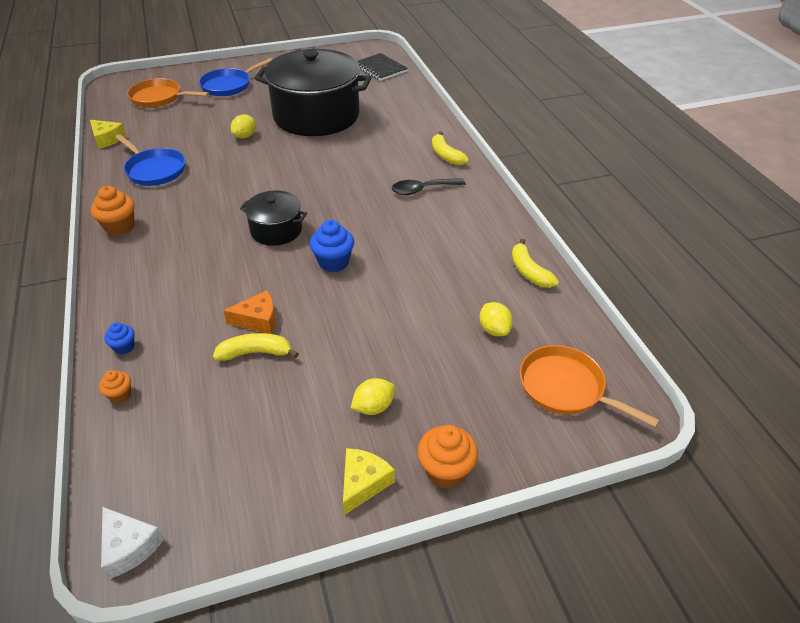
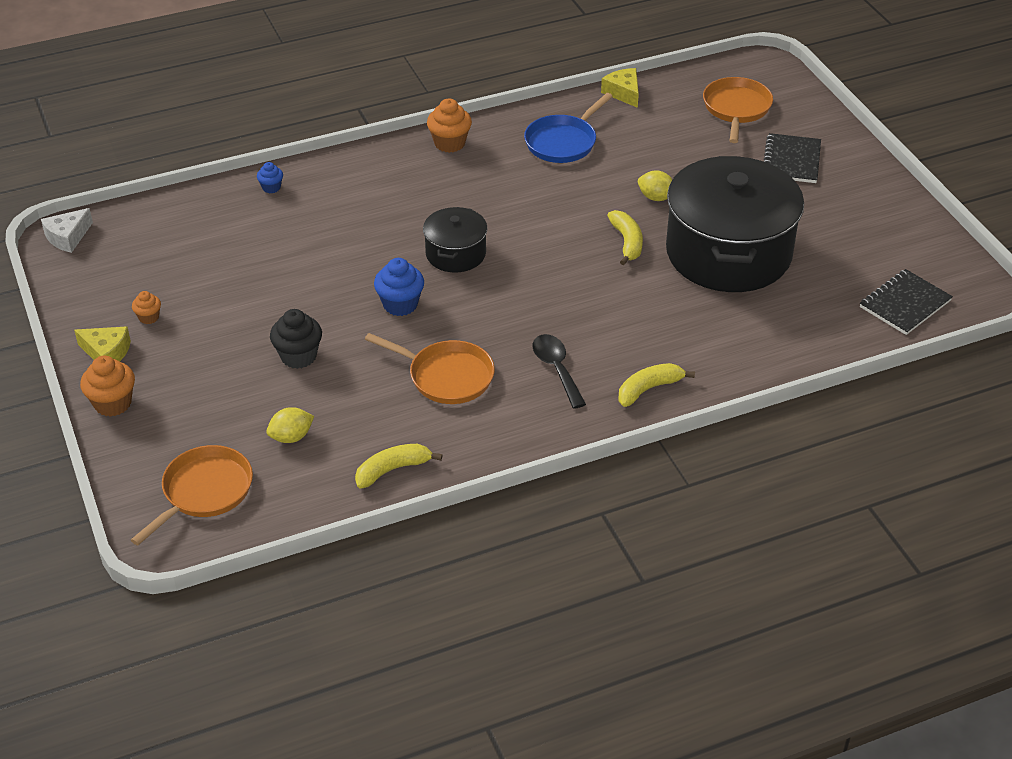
camera: 85 degrees right, 0 degrees up
yellow cheese [90,120,126,149] -> yellow cheese turned 120 degrees clockwise [601,68,639,108]
orange cupcake [99,370,131,403] -> orange cupcake moved to [132,291,161,324]
blue pan [199,58,273,96] -> black notebook [764,133,821,183]
yellow banana [213,333,299,361] -> yellow banana moved to [607,210,643,265]
orange cheese [223,290,276,334] -> none
yellow lemon [351,378,395,415] -> none
none -> black cupcake [270,309,322,369]
none -> orange pan [365,333,495,404]

